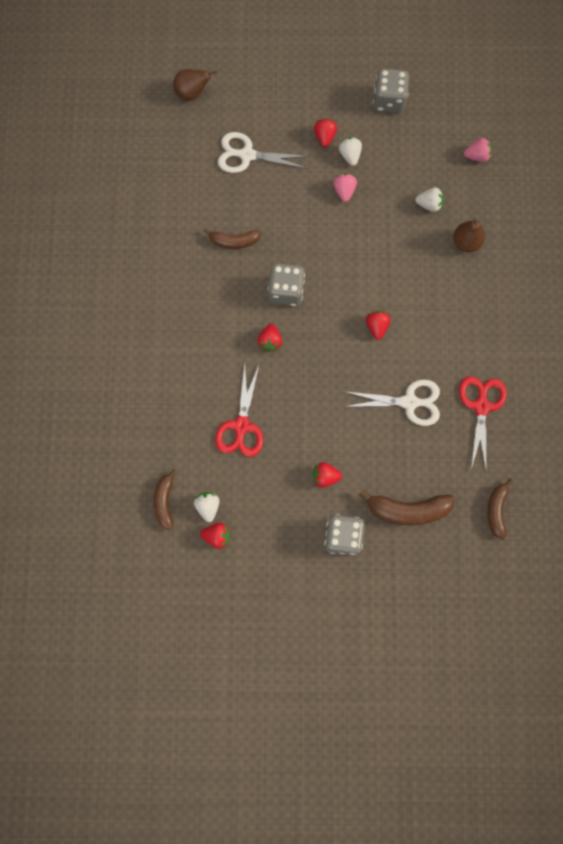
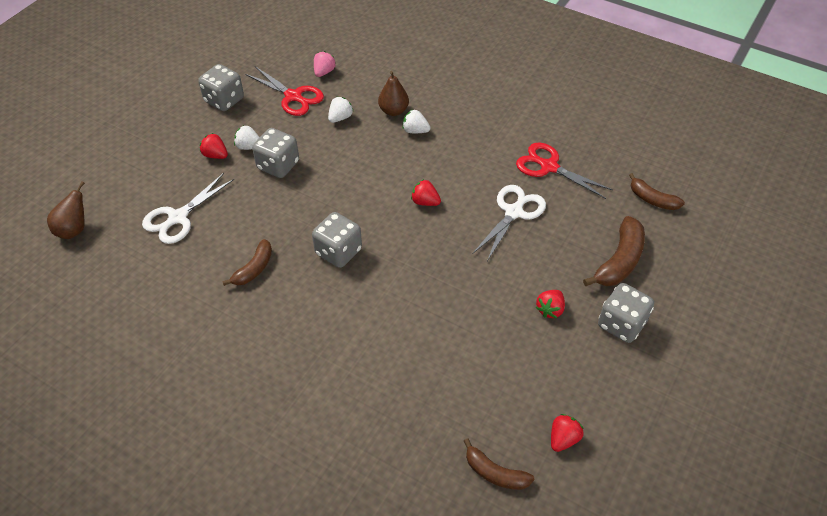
camera: 60 degrees left, 25 degrees down
white strawberry [194,492,220,522] -> white strawberry moved to [403,109,431,133]
red scissors [215,363,263,457] -> red scissors moved to [245,66,324,116]
red strawberry [257,324,282,352] -> none
pink strawberry [333,173,357,202] -> grey dice [252,128,299,178]

